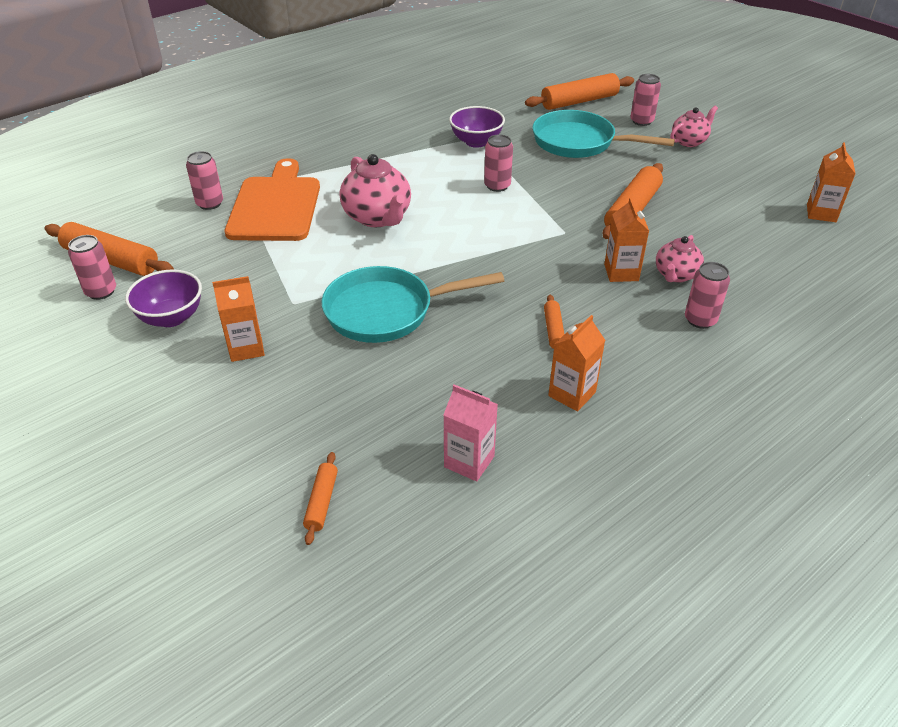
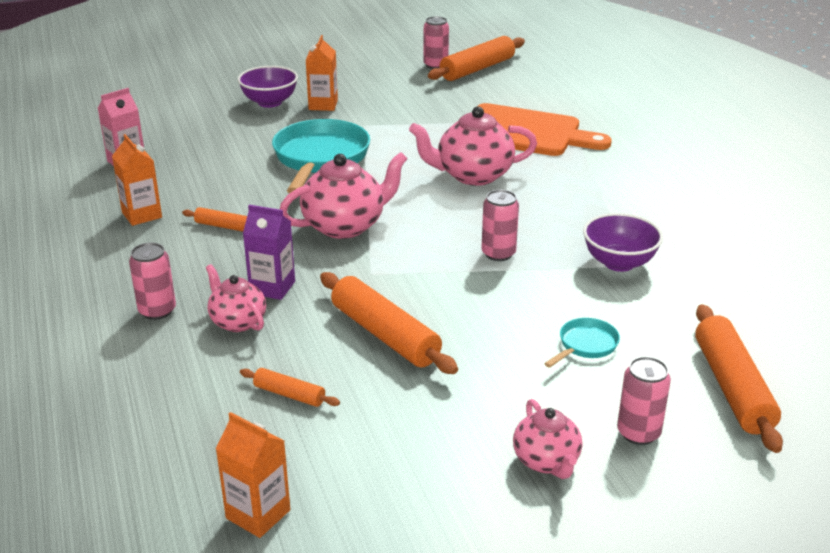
camera: 110 degrees right, 10 degrees down
purple bowl [125,269,202,327] -> purple bowl moved to [238,66,298,108]
pink can [186,151,223,210] -> none
orange rolling pin [303,452,338,545] -> orange rolling pin moved to [240,368,340,407]
turquoise pan [532,110,675,158] -> turquoise pan [544,318,620,368], size x0.46
orange carton [604,198,649,282] -> purple carton [243,205,295,300]
none -> pink teapot [280,152,408,239]

